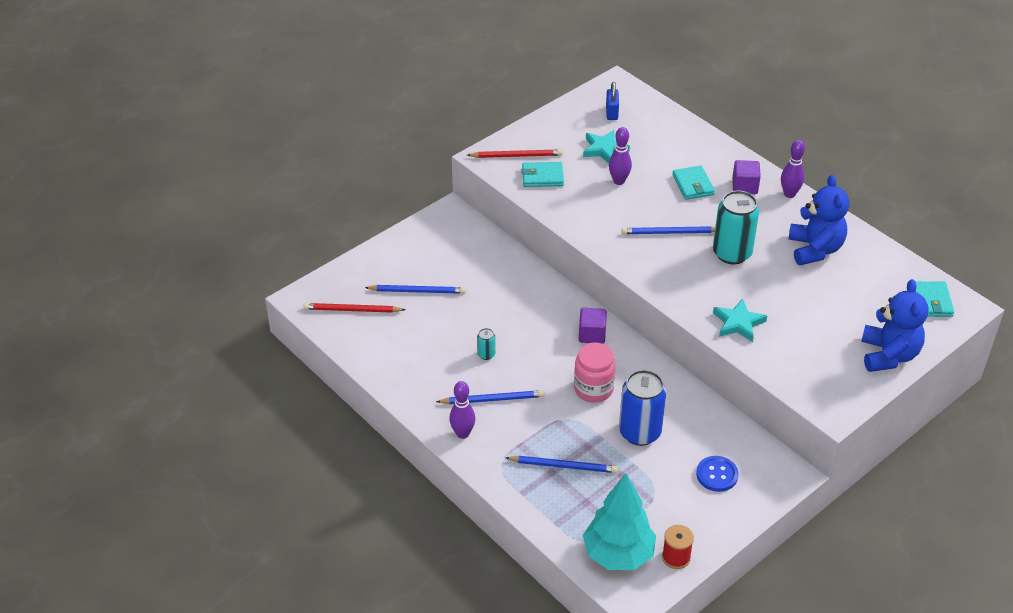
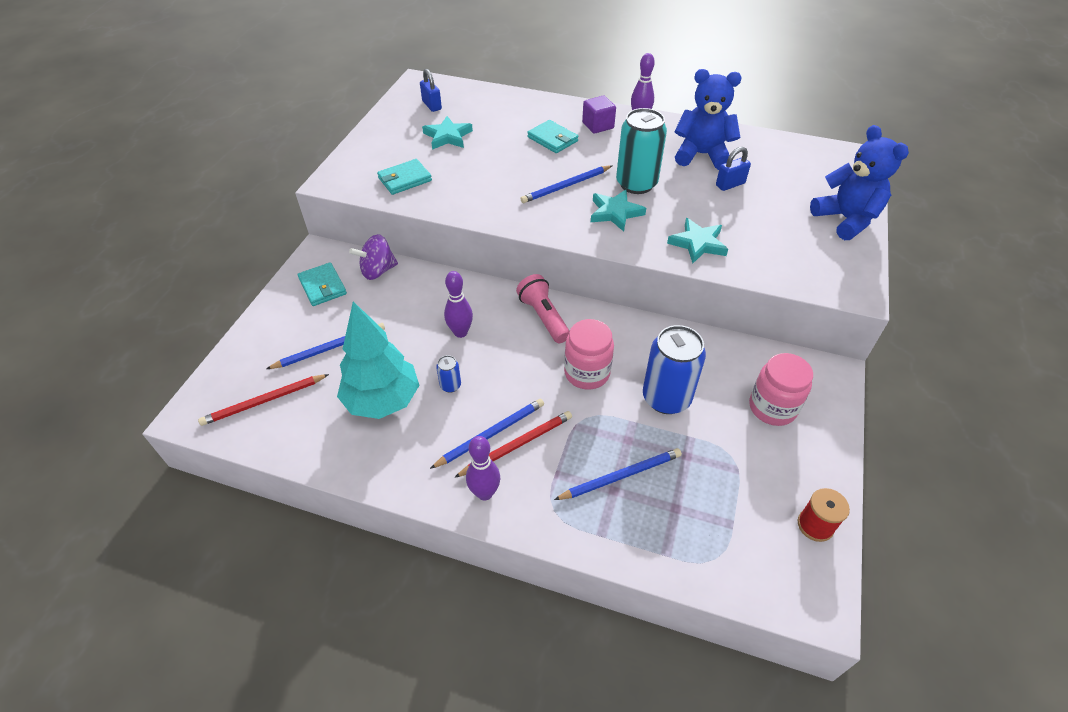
camera: 30 degrees left, 5 degrees up
red pencil [467,149,563,158] -> red pencil moved to [454,411,572,478]
turquoise can [477,328,495,360] -> blue can [436,355,461,393]
purple cube [579,308,607,344] -> pink flashlight [516,274,570,343]
turquoise tree [583,473,656,570] -> turquoise tree moved to [337,301,419,419]
purple bowling pin [609,127,632,185] -> purple bowling pin moved to [444,271,473,338]
blue button [696,456,739,492] -> pink jar [749,353,813,426]
blue teddy bear [789,175,849,265] -> blue teddy bear turned 45 degrees counterclockwise [675,69,741,170]
turquoise wallet [915,281,954,317] -> turquoise wallet moved to [297,262,347,306]
none -> purple spinning top [349,234,398,280]
none -> turquoise star [591,190,646,232]
none -> blue padlock [716,147,751,191]

